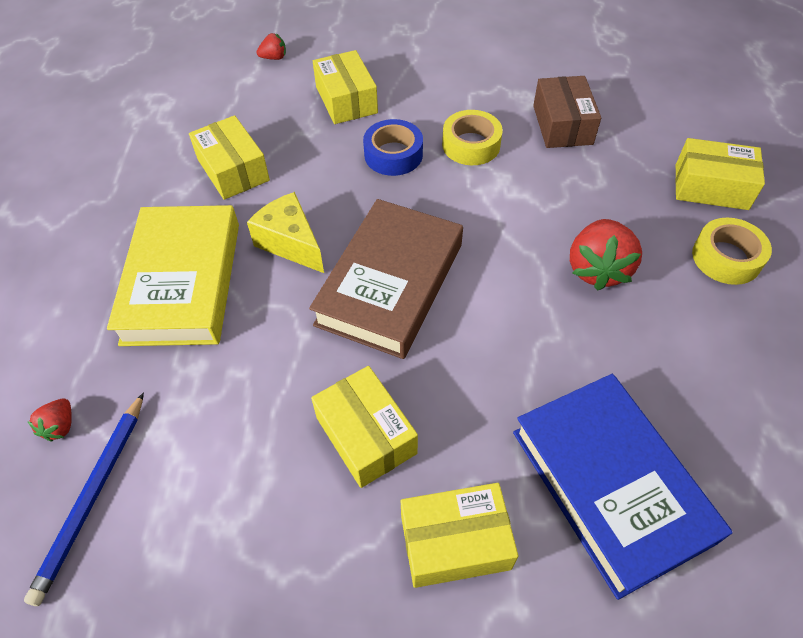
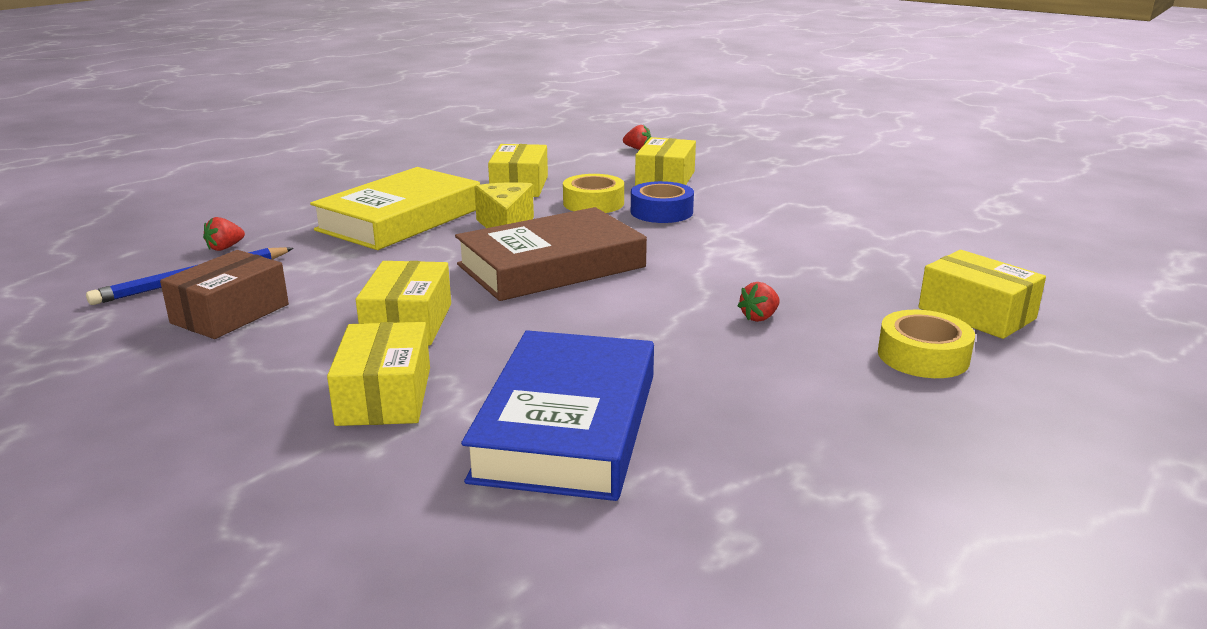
camera: 35 degrees right, 30 degrees down
yellow box [401,483,518,588] -> yellow box turned 60 degrees clockwise [327,322,430,426]
yellow tape [442,110,503,165] -> yellow tape moved to [563,174,624,213]
brown box [533,76,601,148] -> brown box moved to [160,250,289,339]
red strawberry [570,219,642,290] -> red strawberry [738,282,780,322], size x0.49

